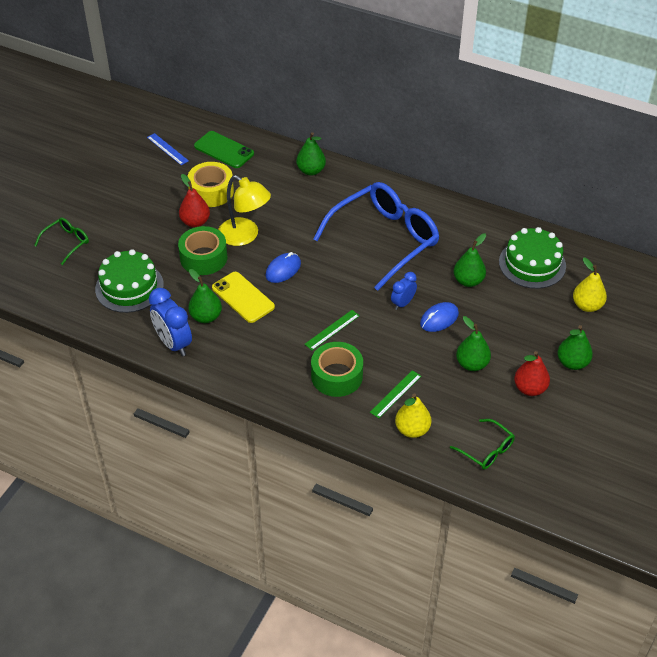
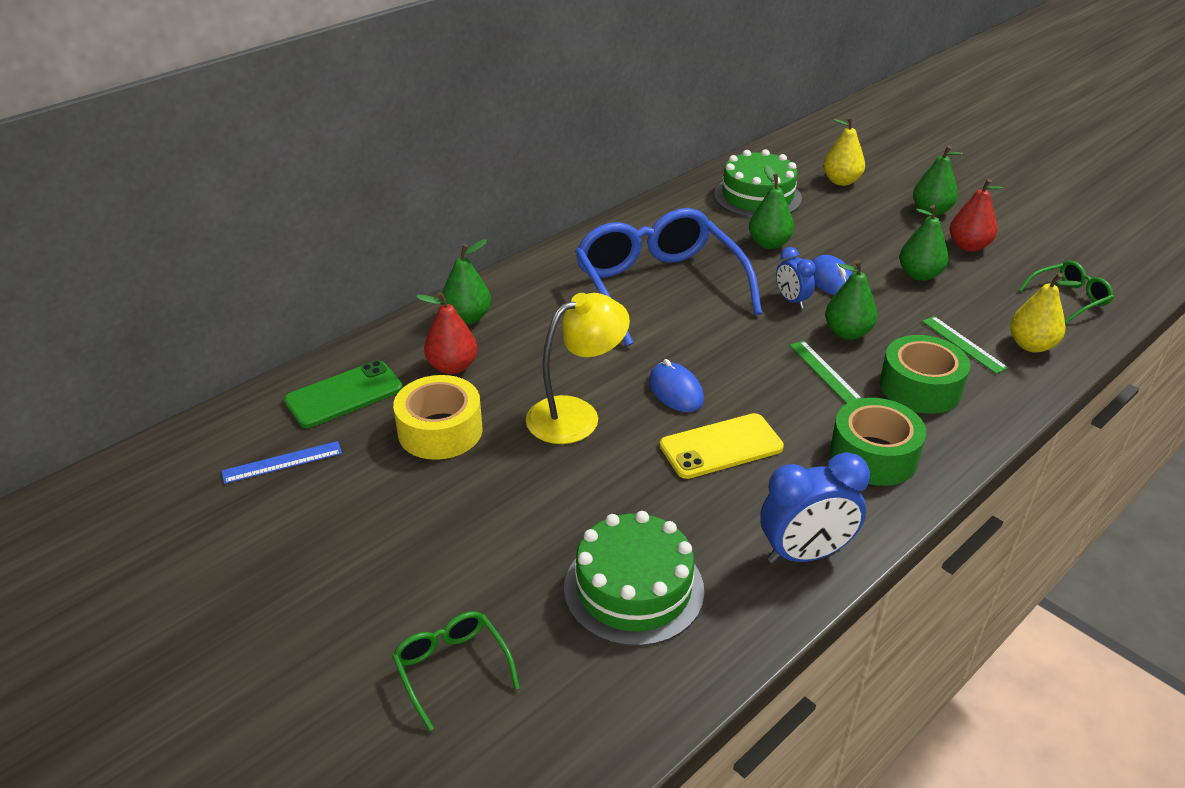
camera: 70 degrees left, 10 degrees down
green tape [178,226,227,275] -> green tape moved to [830,398,926,486]
red pear [179,174,210,227] -> red pear moved to [416,292,478,374]
green pear [188,269,222,323] -> green pear moved to [825,260,877,340]

